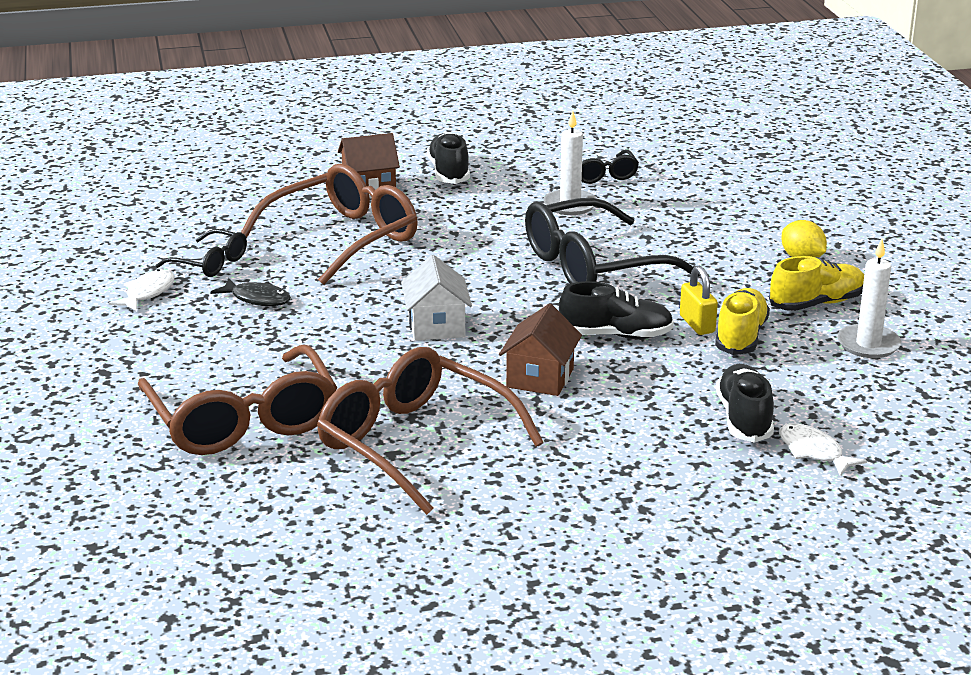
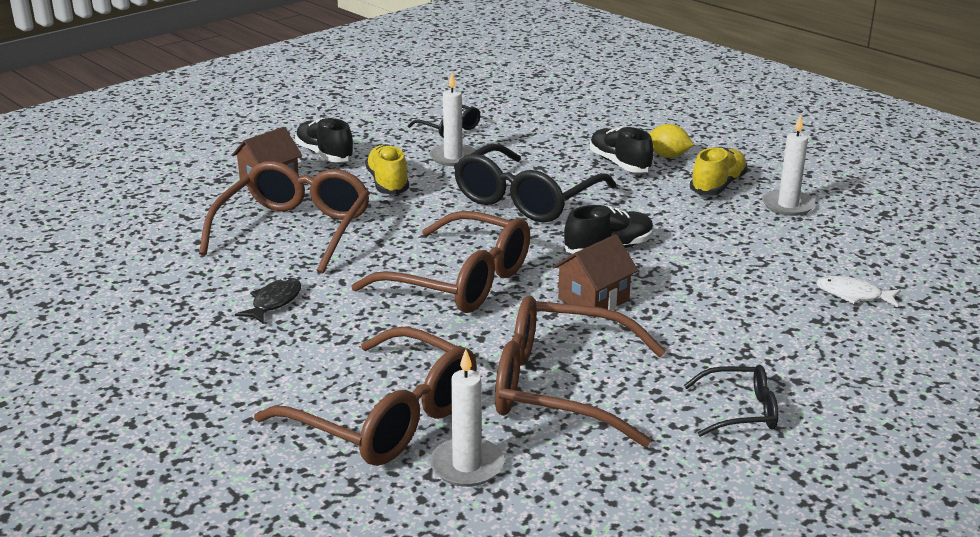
camera: 30 degrees left, 0 degrees up
white fish [109,269,175,311] -> none
black glasses [156,229,247,277] -> black glasses moved to [684,365,778,437]
black fish [210,278,291,306] -> black fish turned 60 degrees counterclockwise [235,278,302,324]
white house [401,255,472,341] -> brown glasses [351,211,530,313]
brown house [499,303,582,396] -> brown house turned 60 degrees clockwise [552,234,638,318]
yellow padlock [680,266,718,335] -> none
yellow shoe [715,288,770,355] -> yellow shoe moved to [365,144,409,195]
black shoe [716,364,774,443] -> black shoe moved to [590,126,654,173]
none -> white candle [430,349,504,487]

